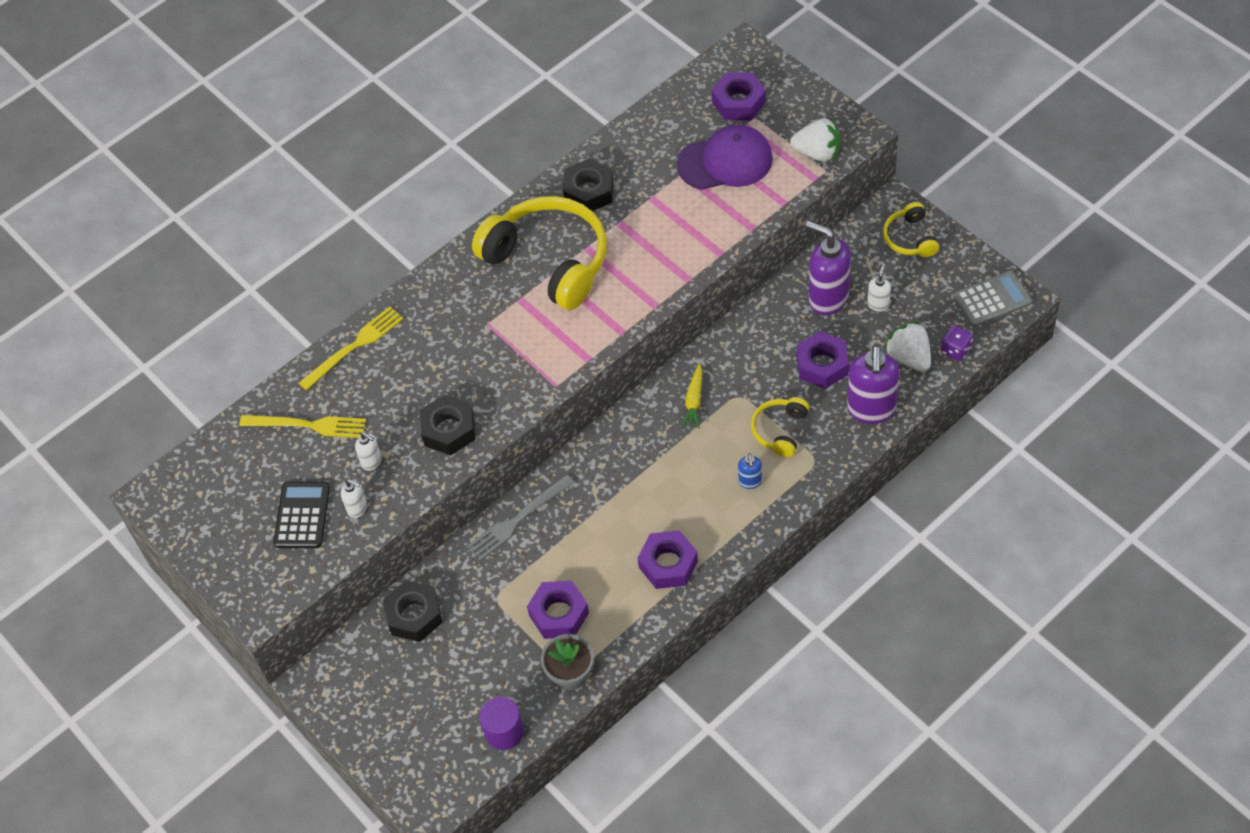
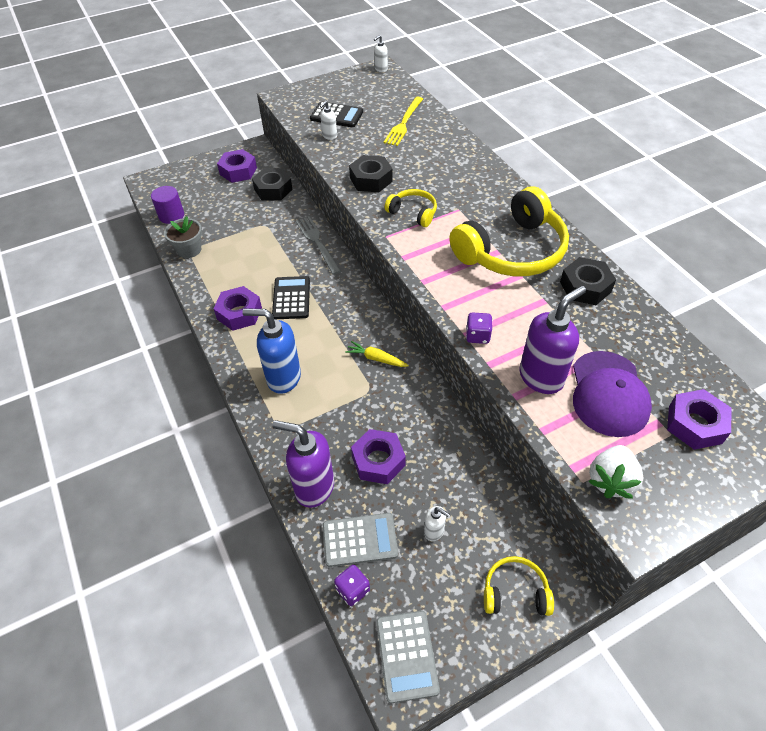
camera: 100 degrees right, 5 degrees down
yellow fork [299,306,403,390] -> none
white soap dispenser [355,432,382,471] -> white soap dispenser moved to [374,35,388,72]
purple nut [527,581,589,639] -> purple nut moved to [217,149,257,183]
blue soap dispenser [738,453,762,489] -> blue soap dispenser [242,308,301,394], size x2.12
yellow headphones [751,397,809,457] -> yellow headphones moved to [385,189,437,227]
purple soap dispenser [806,221,851,315] -> purple soap dispenser moved to [519,286,586,394]
white strawberry [884,321,931,372] -> grey calculator [323,513,398,567]
none -> black calculator [272,276,310,319]
none -> purple dice [466,312,492,344]

